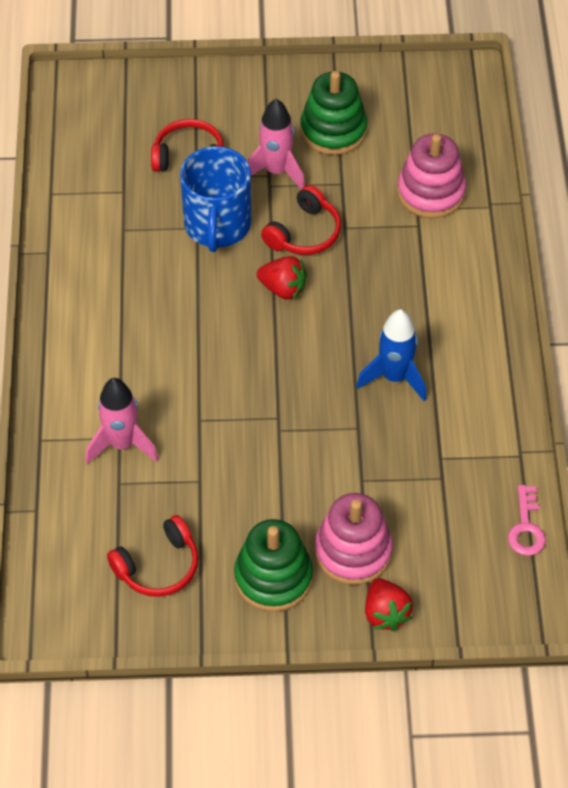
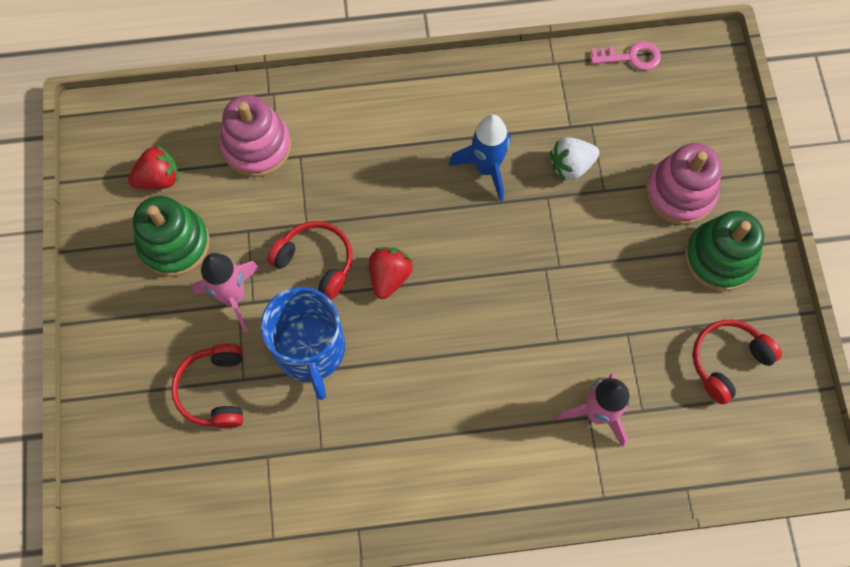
camera: 95 degrees left, 15 degrees up
red headphones [107,515,199,597] -> red headphones turned 90 degrees counterclockwise [692,320,782,404]
blue mug [180,146,251,252] -> blue mug turned 75 degrees clockwise [261,287,345,400]
red strawberry [365,578,413,631] -> red strawberry moved to [128,145,178,189]
none -> white strawberry [550,137,599,181]

